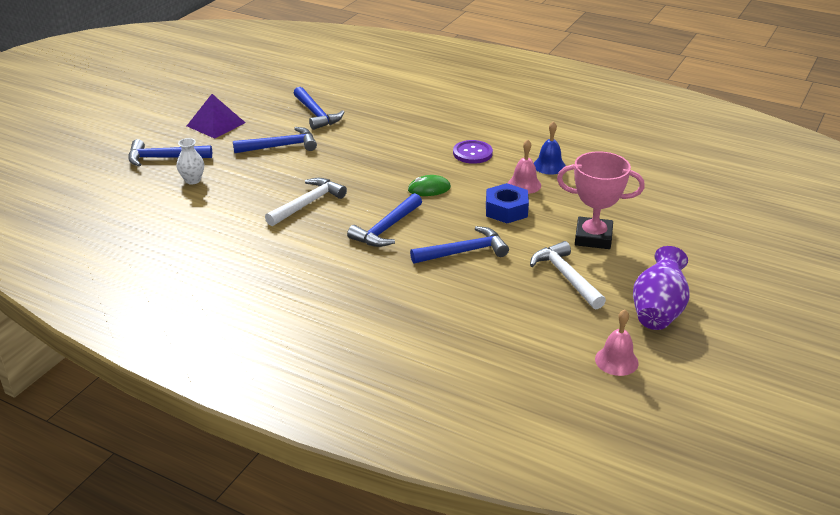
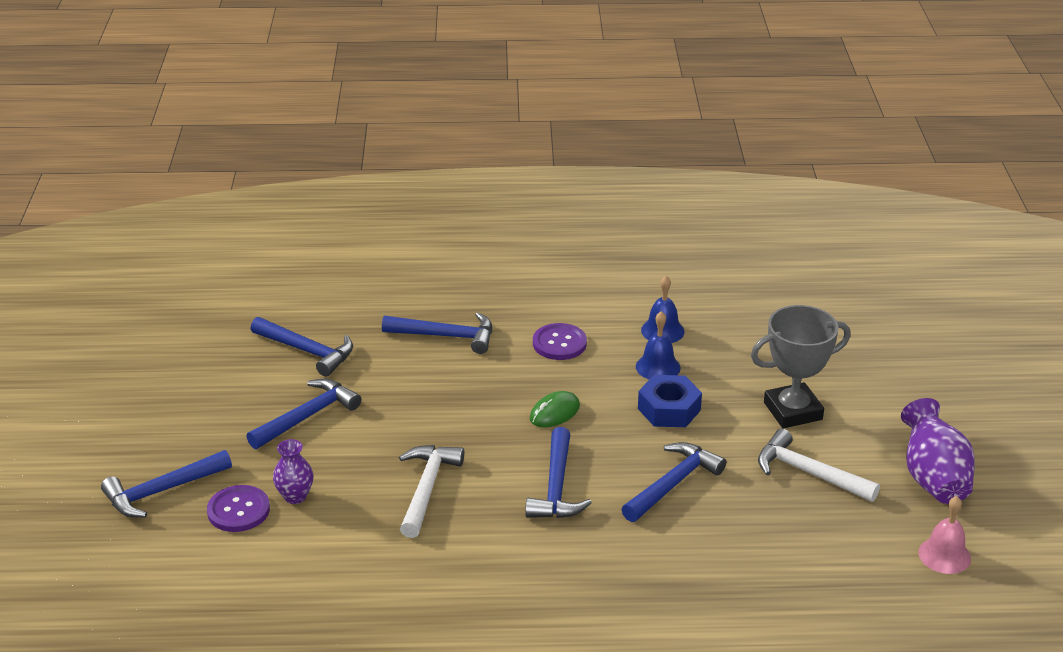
camera: 30 degrees left, 0 degrees up
white vase [177,138,204,185] -> purple button [207,485,270,532]
purple pyramid [187,94,246,139] -> none
pink bell [508,139,541,194] -> blue bell [636,311,680,380]
pink trophy [557,151,645,249] -> grey trophy [751,305,850,428]
none -> purple vase [273,439,313,504]
none -> blue hammer [382,312,492,354]

